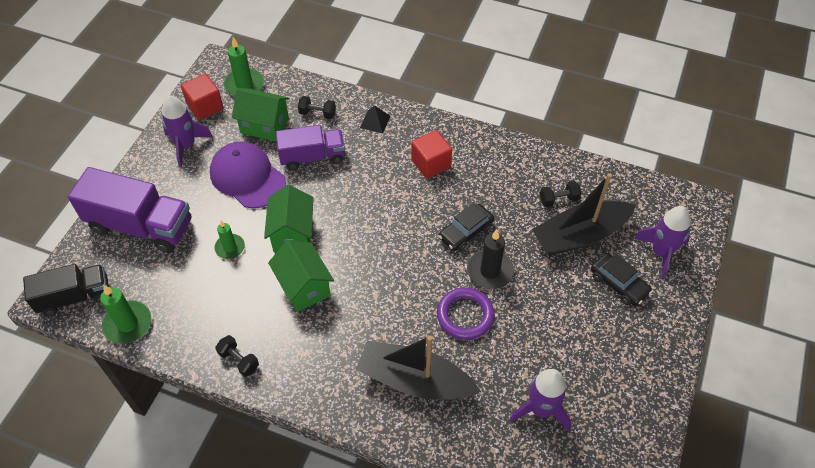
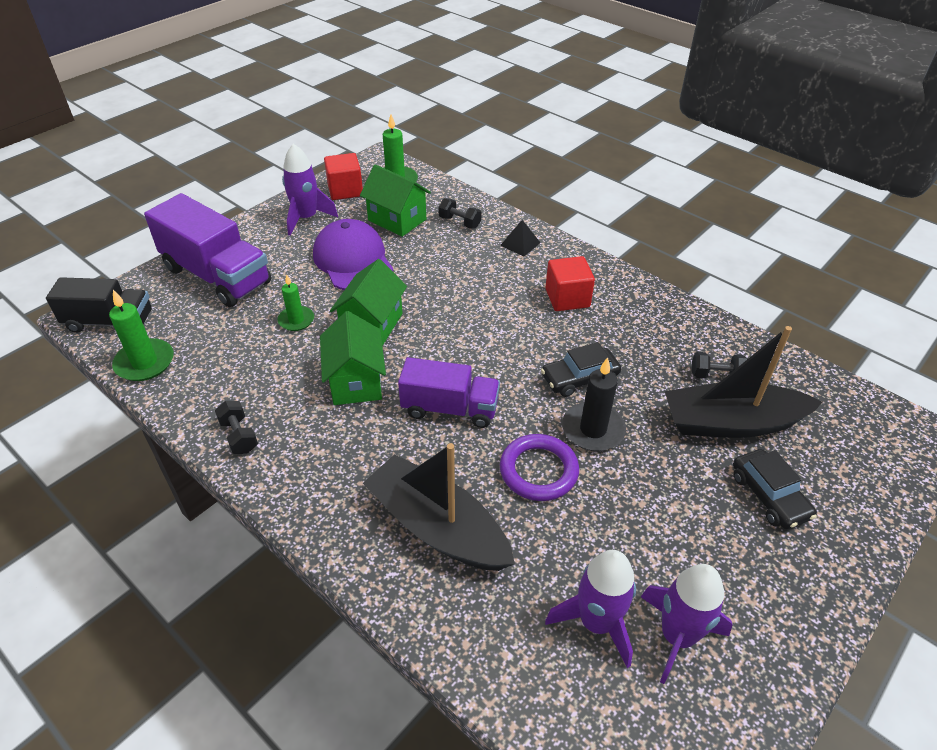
camera: 20 degrees right, 10 degrees down
purple truck [276,125,345,170] -> purple truck moved to [398,357,500,428]
purple rocket [634,206,690,279] -> purple rocket moved to [641,564,733,684]

